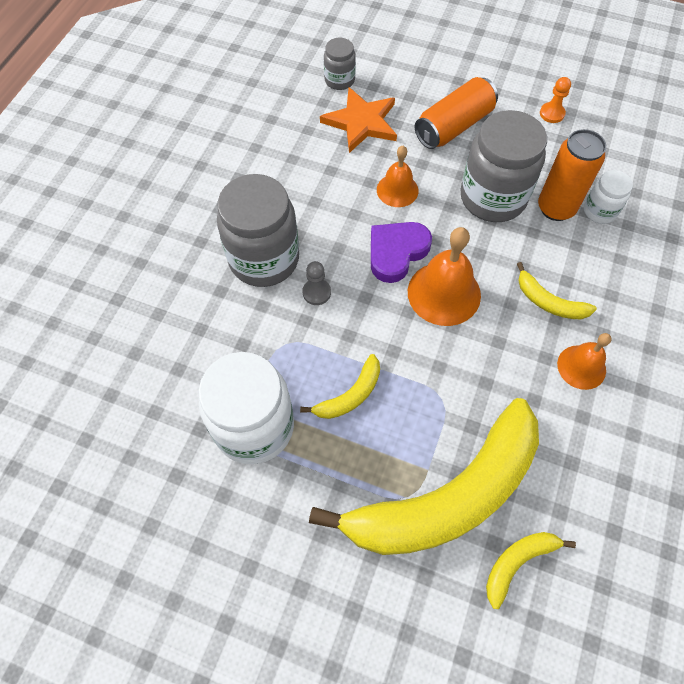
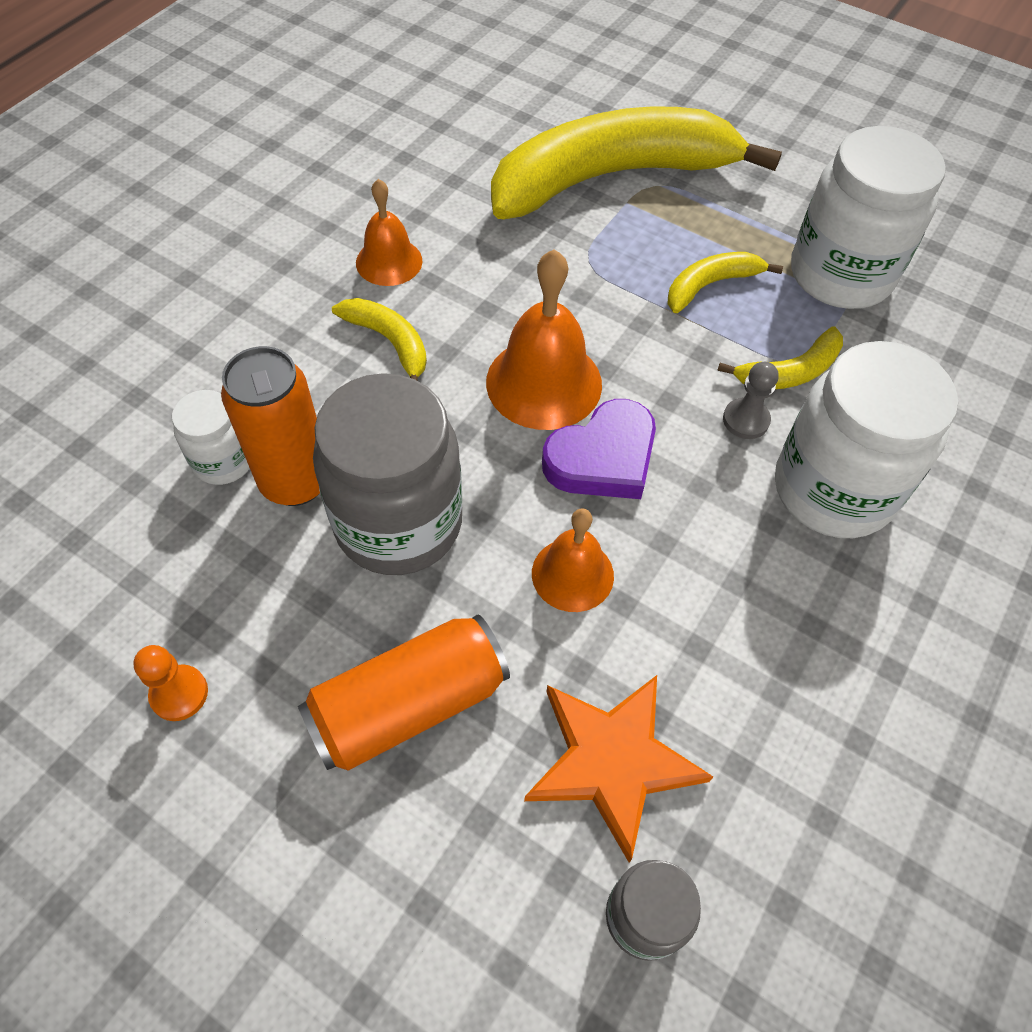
camera: 170 degrees left, 5 degrees down
grey jar [217,174,299,287] -> white jar [775,341,958,538]
yellow banana [486,532,576,609] -> yellow banana moved to [717,326,843,389]

